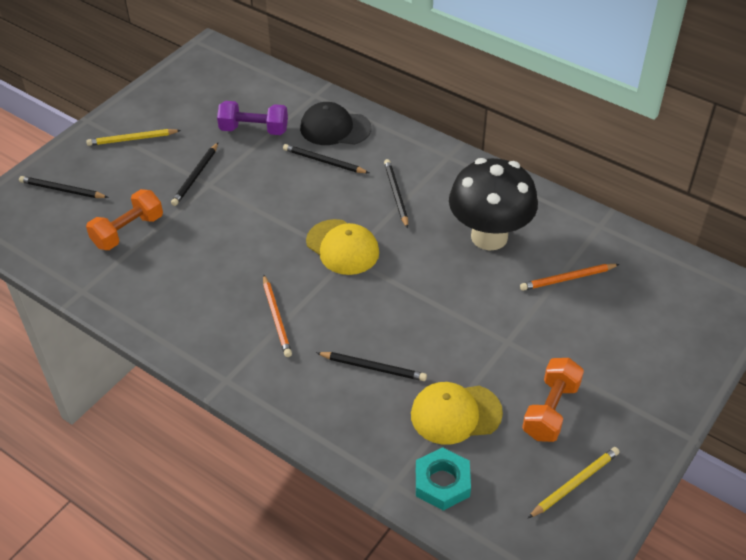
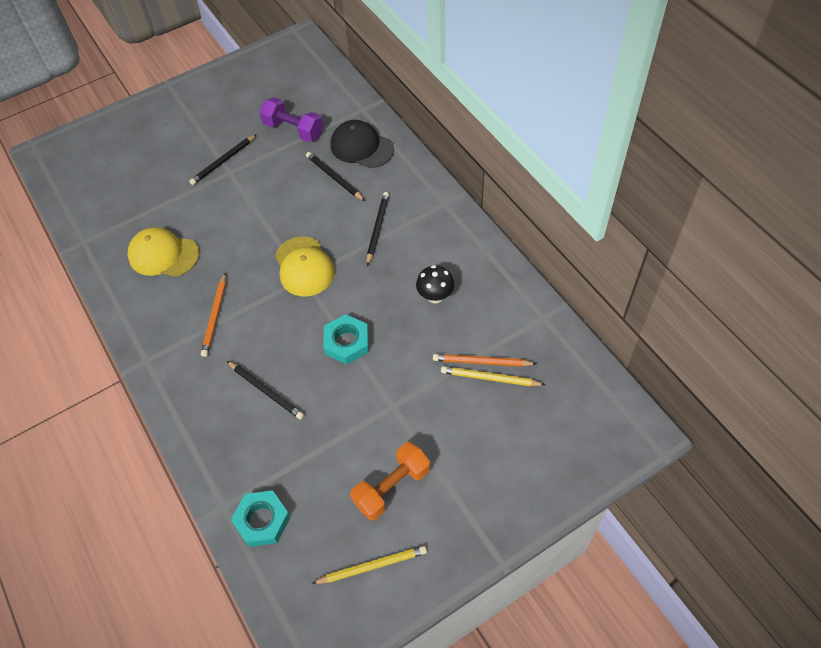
camera: 25 degrees right, 10 degrees up
black pencil [19,176,109,198] -> none
yellow pencil [86,129,181,146] -> yellow pencil moved to [441,366,546,386]
orange dumbbell [86,189,163,250] -> none
yellow cap [411,382,503,445] -> yellow cap moved to [128,227,199,277]
black mushroom [449,158,538,251] -> black mushroom [416,265,454,304], size x0.46
none -> turquoise nut [323,314,369,364]

